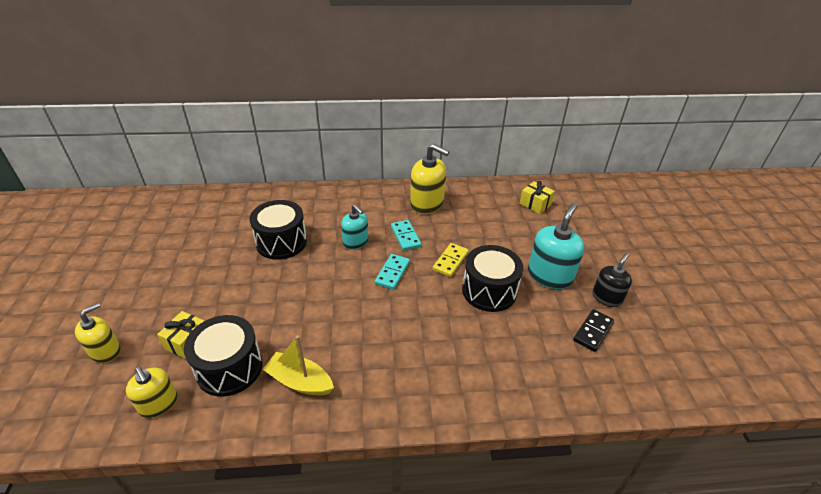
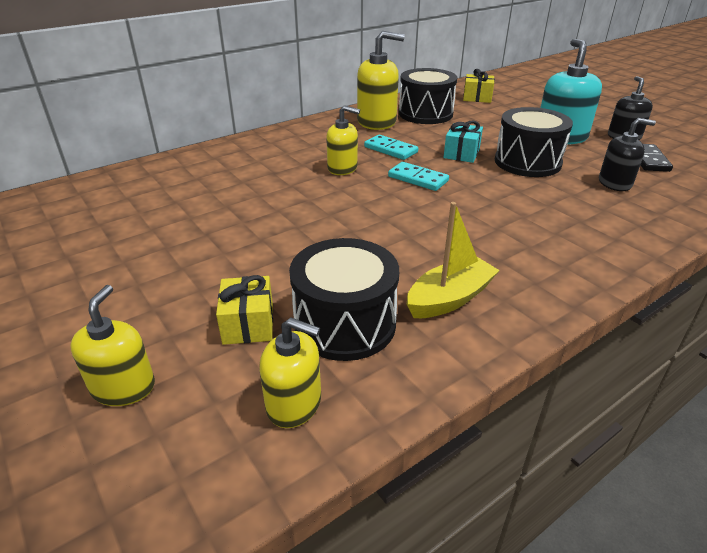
camera: 30 degrees left, 5 degrees down
black drum [250,200,307,260] -> black drum moved to [399,68,457,124]
yellow boat [262,335,334,395] -> yellow boat turned 150 degrees clockwise [407,202,500,318]
turquoise soap dispenser [341,205,369,249] -> yellow soap dispenser [326,105,360,175]
turquoise domino [375,254,410,290] -> turquoise domino turned 45 degrees counterclockwise [388,162,449,191]
yellow domino [433,243,469,277] -> turquoise gift [444,121,483,163]
none -> black soap dispenser [599,118,656,191]

